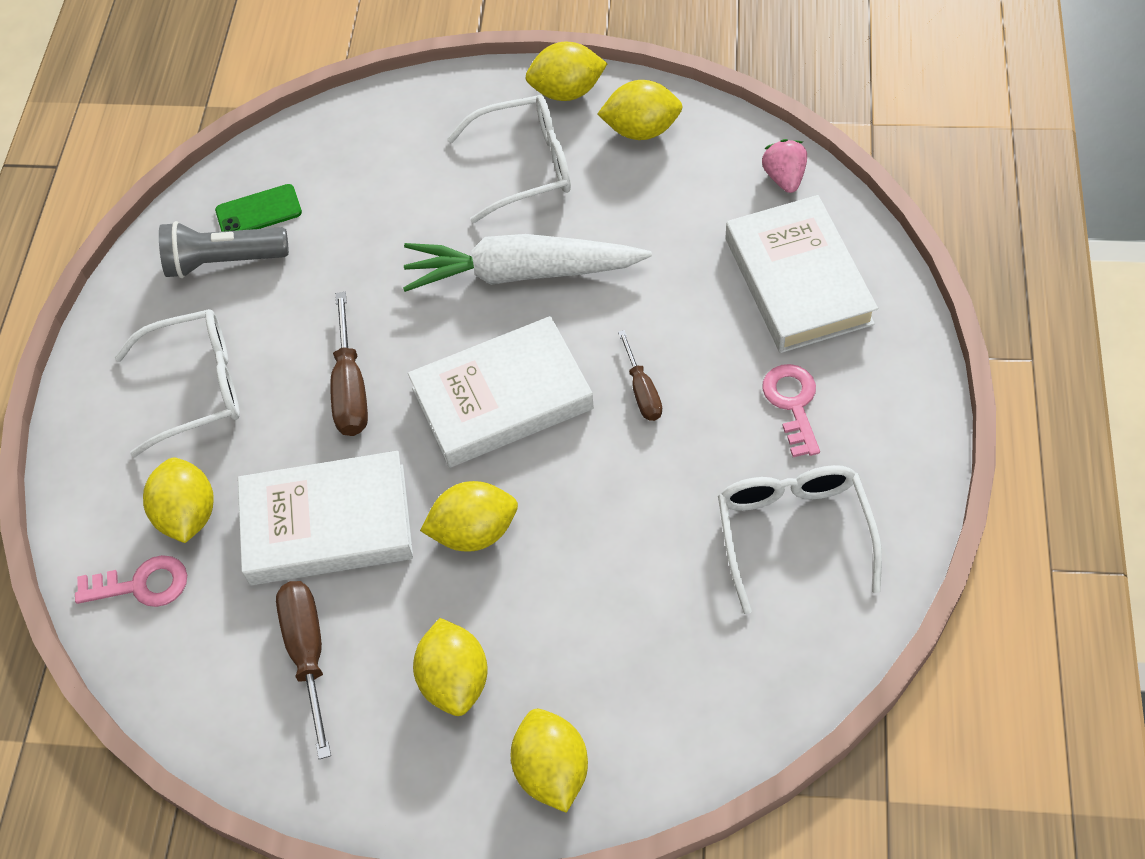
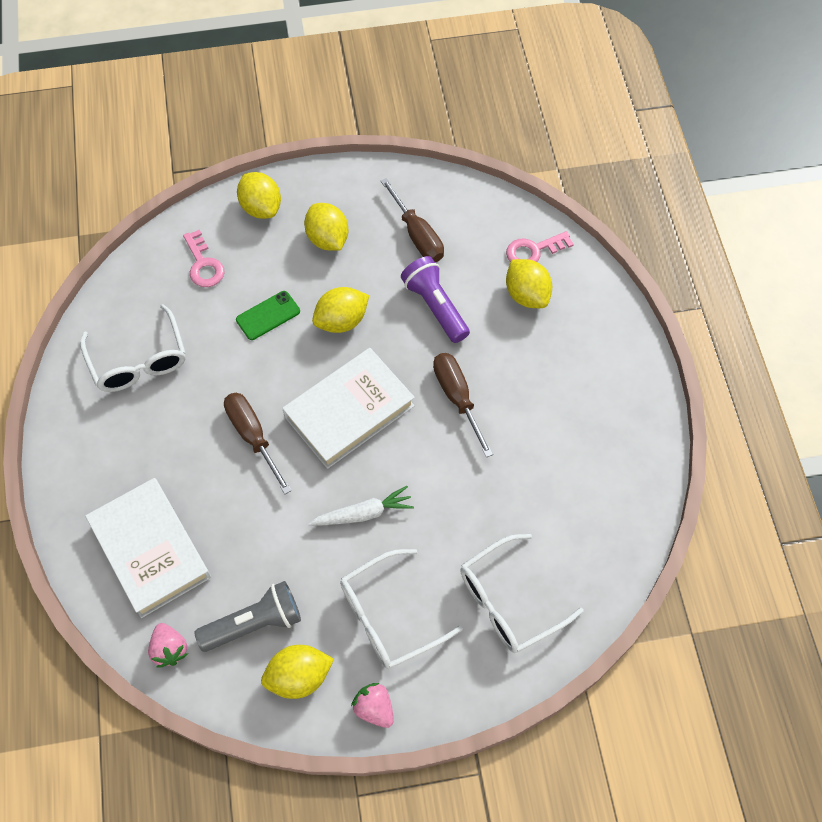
camera: 160 degrees right, 5 degrees up
white glasses [115,309,240,457] -> white glasses moved to [460,534,584,653]
grey flashlight [159,221,289,278] -> grey flashlight moved to [194,581,301,652]
green phone [215,184,302,232] -> green phone moved to [236,291,300,340]
white book [238,451,413,585] -> purple flashlight [401,256,470,343]
white carrot [403,234,652,292] -> white carrot [308,486,414,526], size x0.55
yellow lemon [525,42,608,101] -> pink strawberry [351,683,394,728]
brown screwdriver [618,330,662,421] -> brown screwdriver [224,393,292,494], size x1.57
pink key [762,364,820,457] -> pink key moved to [183,230,225,287]

